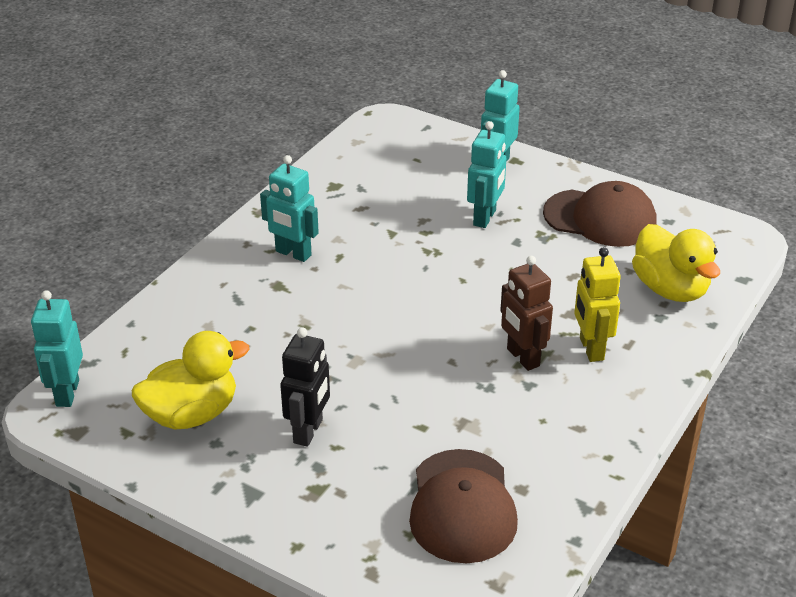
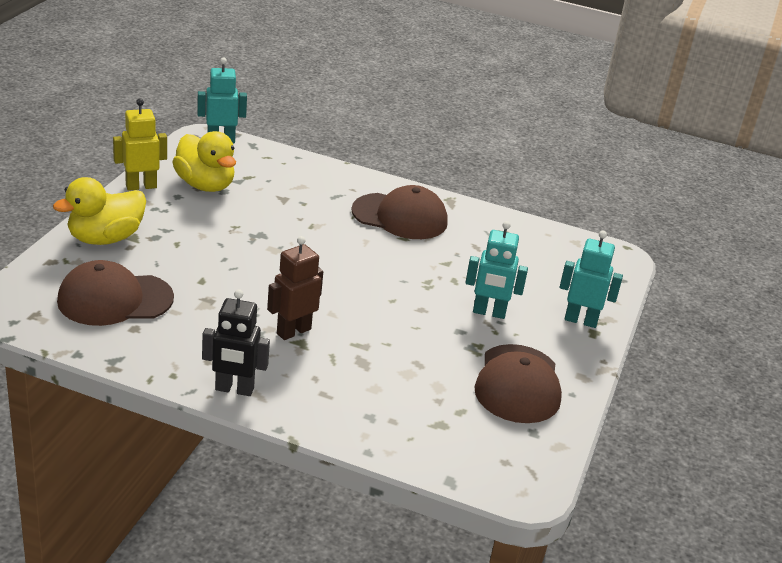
camera: 75 degrees right, 5 degrees down
turquoise robot [260,155,319,262] -> brown cap [351,185,448,239]
black robot [280,328,330,447] -> black robot moved to [202,289,270,396]
yellow robot [574,247,621,362] -> yellow robot moved to [113,99,167,191]
yellow duck [632,224,720,302] -> yellow duck moved to [53,177,146,245]

